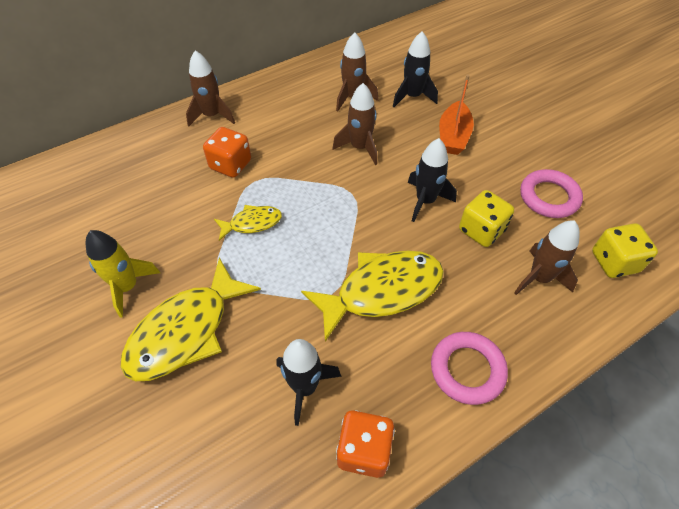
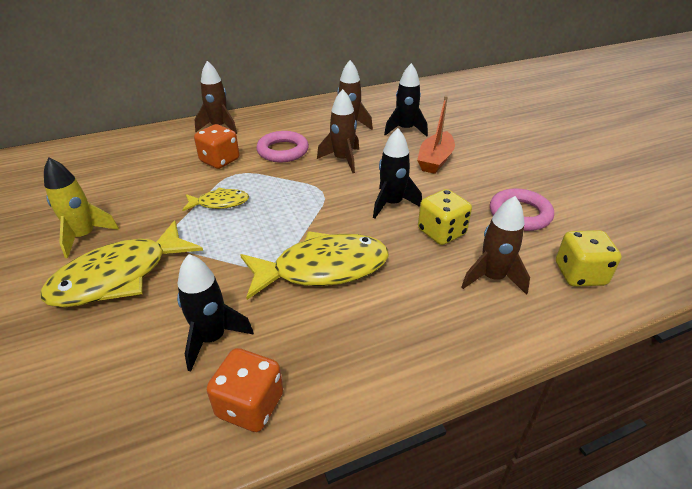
camera: 10 degrees right, 15 degrees down
pink ring [431,332,508,405] -> pink ring moved to [256,131,309,162]

